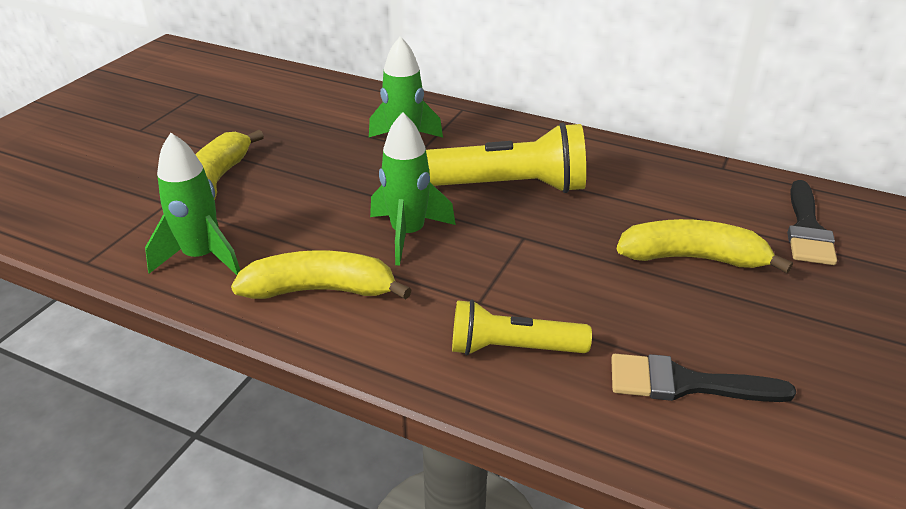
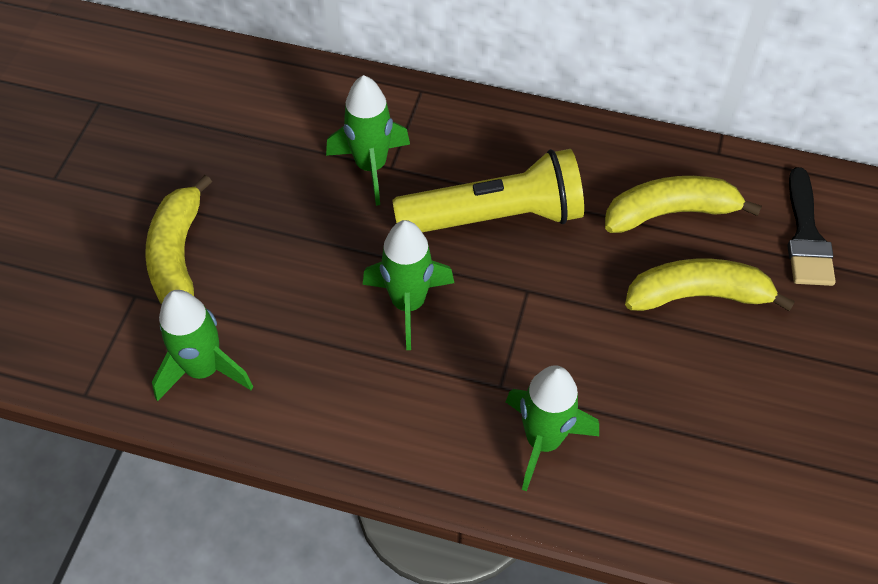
camera: 10 degrees left, 20 degrees up
yellow banana [231,250,412,300] -> yellow banana moved to [605,176,762,233]
yellow flashlight [452,300,592,355] -> green rocket [506,365,599,491]
black brush [611,354,796,402] -> none

